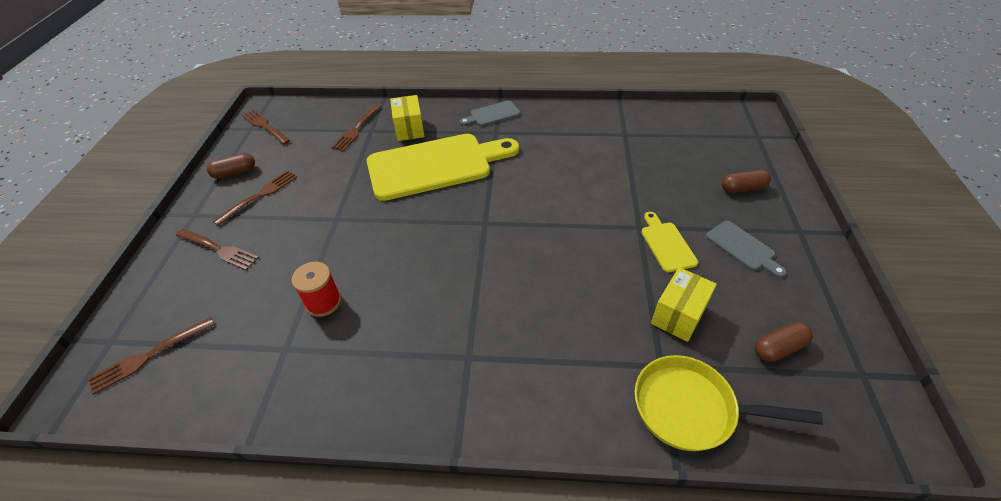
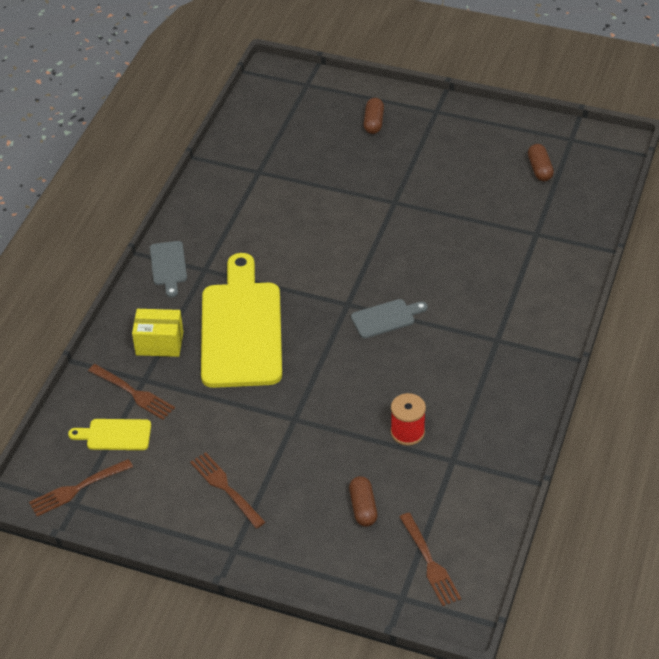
camera: 75 degrees left, 0 degrees up
brown fork [176,229,259,270] -> none
brown capsule [207,153,255,179] -> brown capsule moved to [349,476,378,527]
yellow pan [635,355,823,451] -> none
yellow cutting board [641,212,698,272] -> yellow cutting board moved to [68,419,151,450]
yellow box [651,267,717,342] -> none
grey cutting board [706,221,787,278] -> grey cutting board moved to [351,299,428,338]

